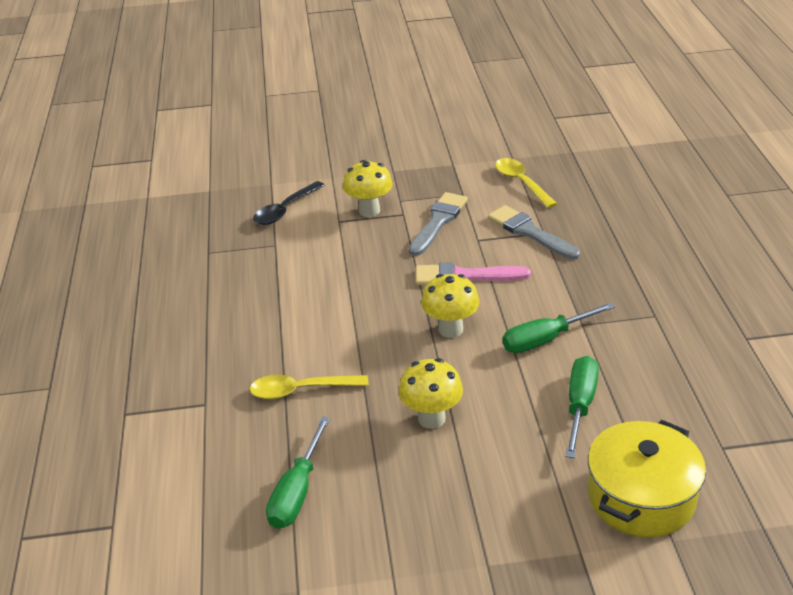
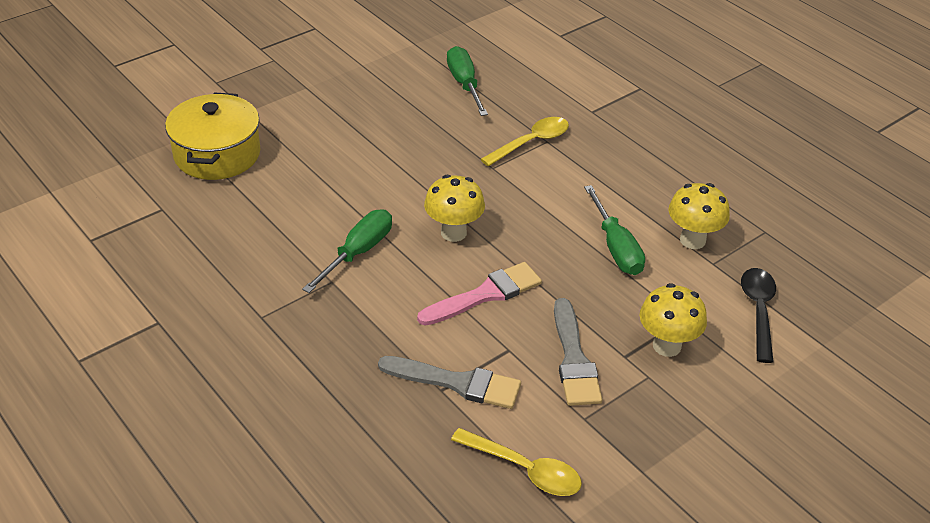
camera: 145 degrees right, 5 degrees up
yellow mushroom [399,358,463,429] -> yellow mushroom moved to [668,183,730,249]
green screwdriver [565,356,599,458] -> green screwdriver moved to [584,185,645,275]

